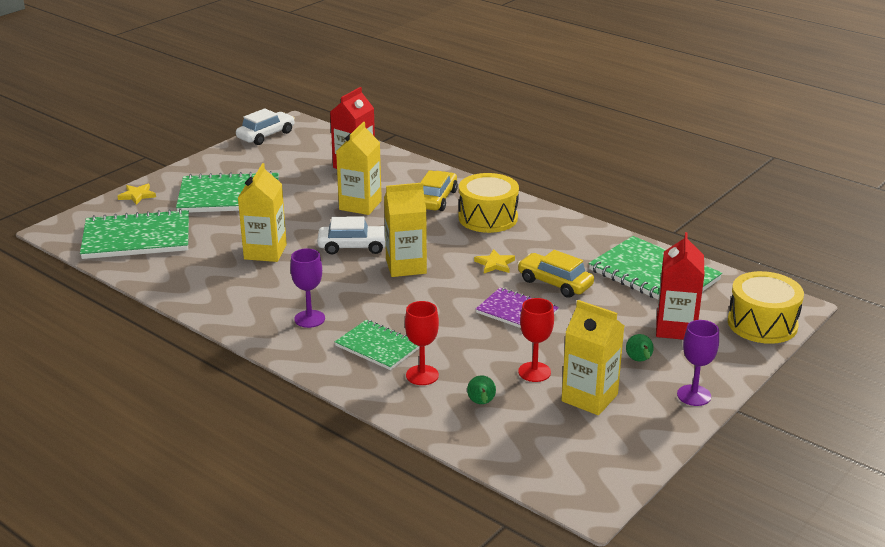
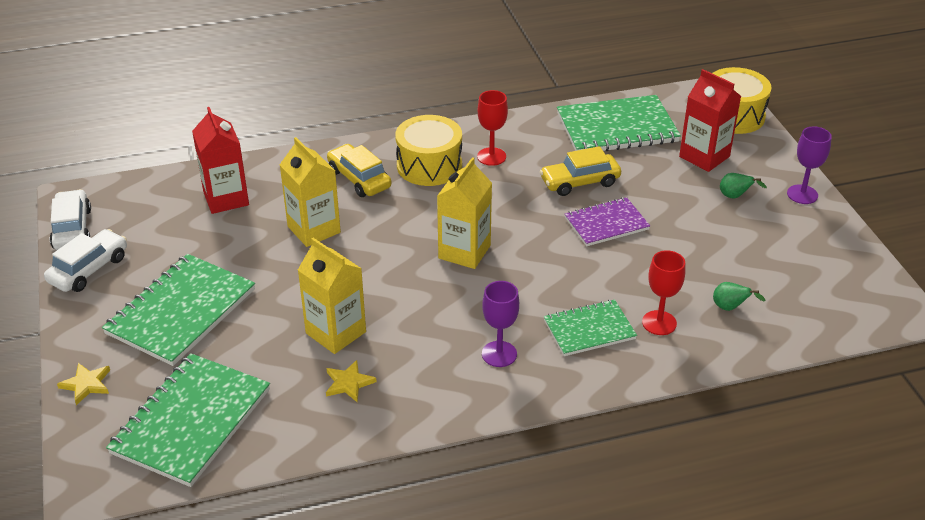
camera: 55 degrees left, 10 degrees up
white car [317,216,386,254] -> white car moved to [44,229,127,292]
yellow star [474,249,515,273] -> yellow star moved to [326,360,376,402]
red goblet [518,298,554,382] -> red goblet moved to [477,90,508,166]
yellow carton [561,300,624,415] -> none

